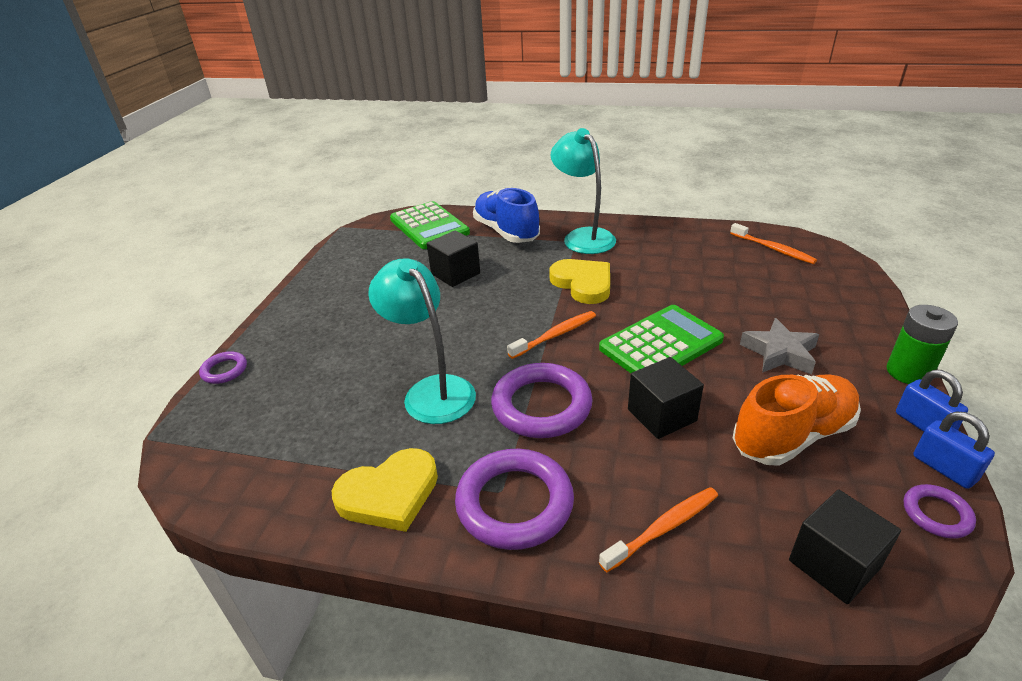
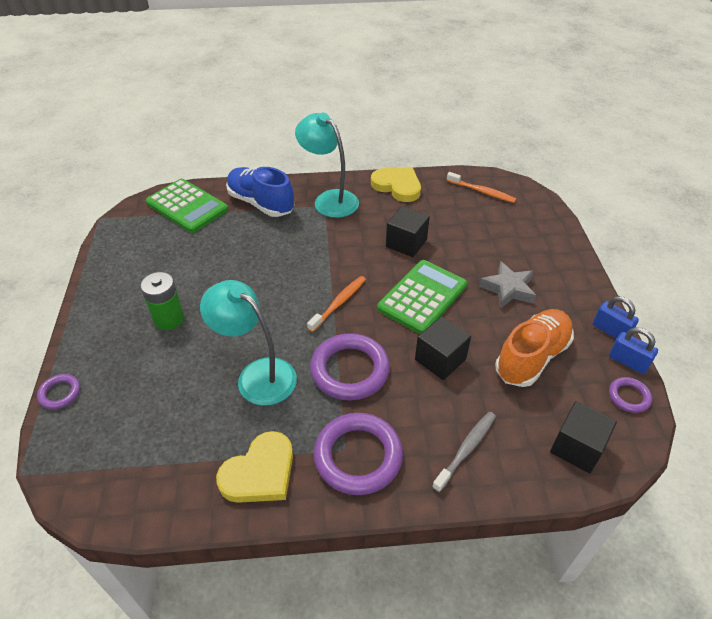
camera: 20 degrees left, 10 degrees up
black cube [427,230,480,287] -> black cube moved to [386,206,430,257]
yellow heart [549,259,610,304] -> yellow heart moved to [371,167,421,202]
orange toothbrush [599,487,718,572] -> grey toothbrush [432,412,496,492]
green battery [886,305,958,384] -> green battery moved to [140,272,184,330]

